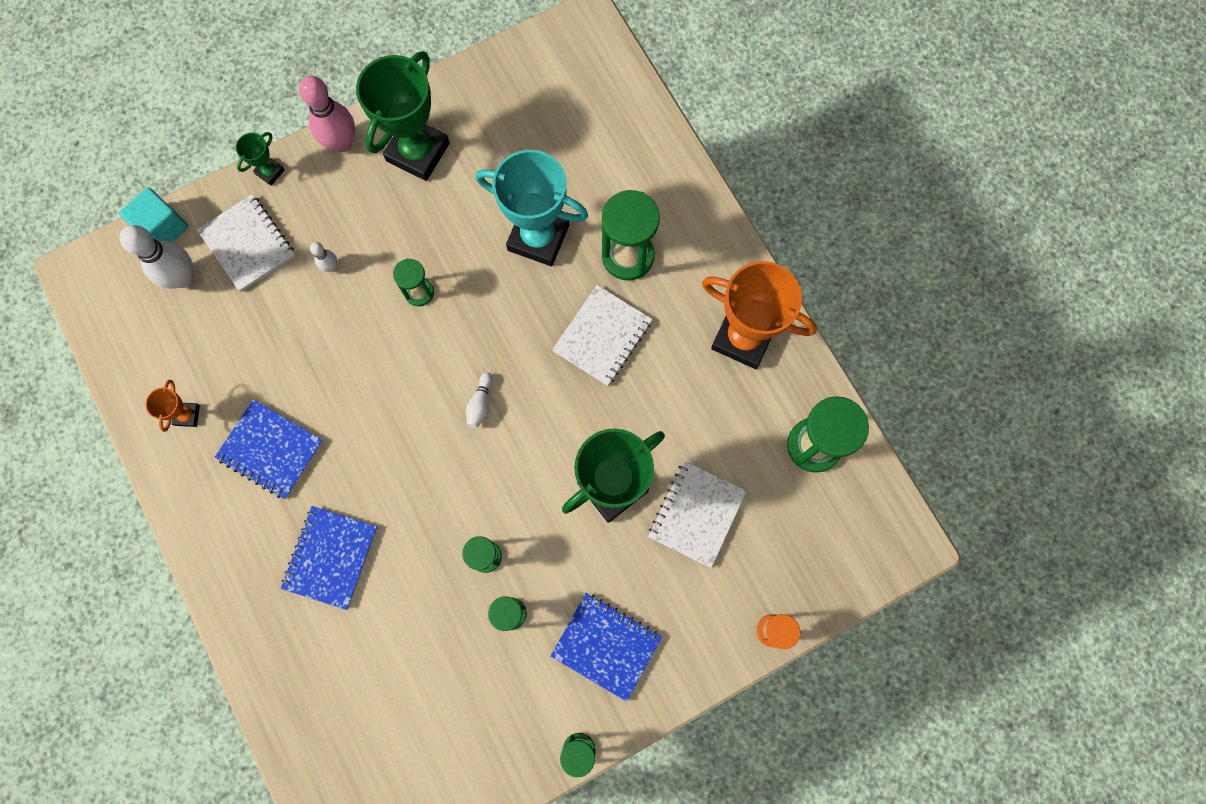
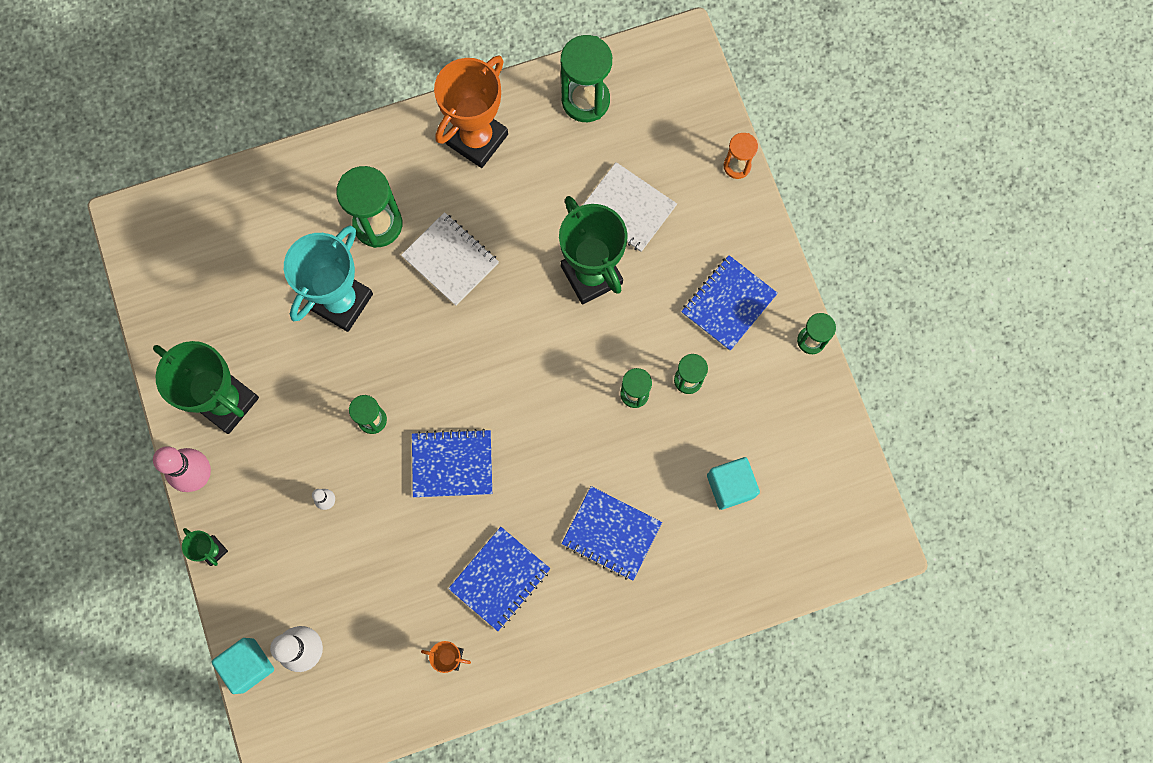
camera: 80 degrees left, 0 degrees up
white notebook [197,194,295,292] -> none
white bowling pin [466,372,493,428] -> none
none -> blue notebook [412,429,492,497]
none -> turquoise cube [707,457,760,510]

